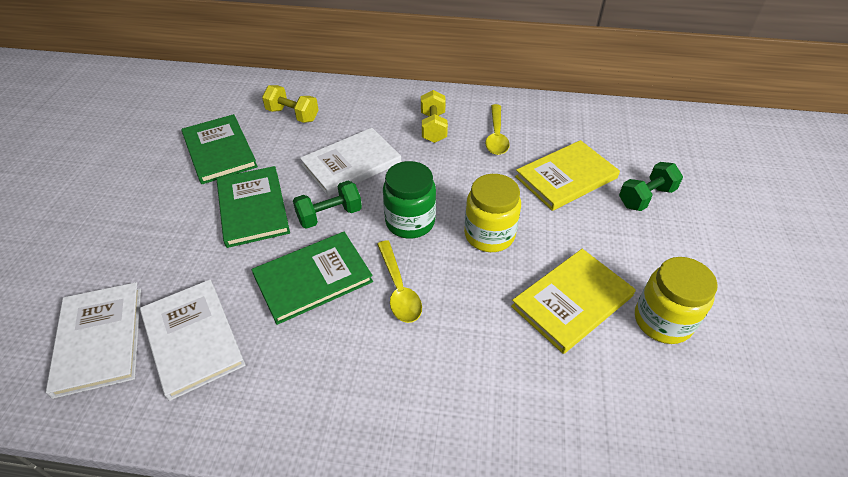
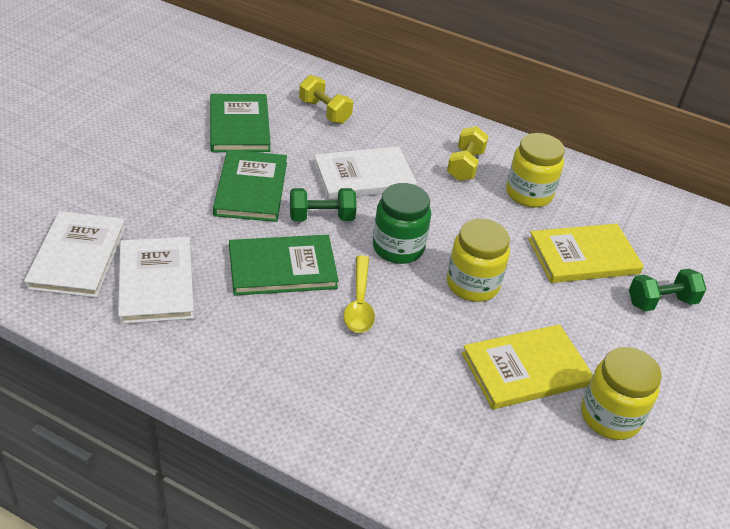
camera: 15 degrees right, 5 degrees down
yellow spoon [485,104,510,155] -> yellow jar [506,133,565,208]

